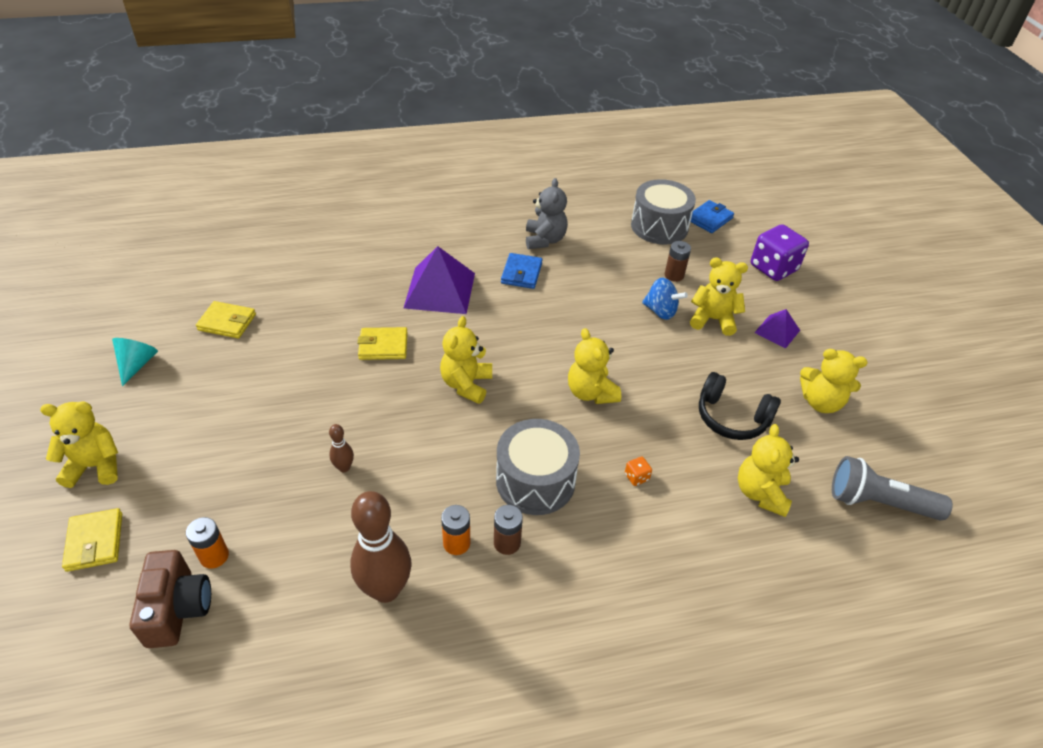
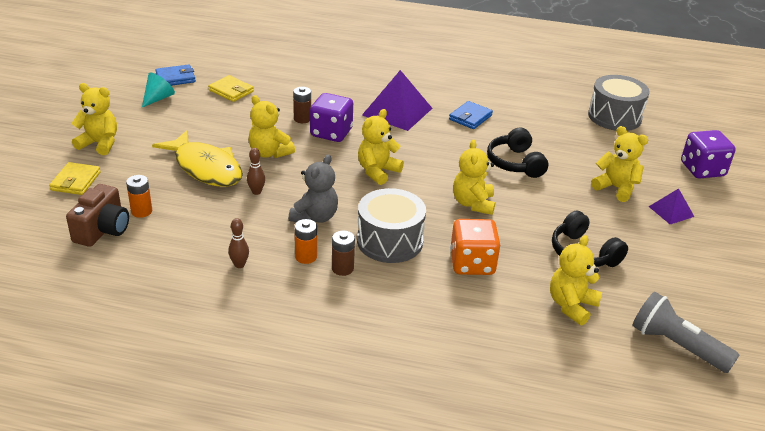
camera: 25 degrees right, 10 degrees down
brown bowling pin [350,491,412,603] -> brown bowling pin [228,218,249,268], size x0.46
yellow wallet [357,327,408,360] -> purple dice [310,93,353,142]
grey teddy bear [526,178,568,249] -> grey teddy bear moved to [289,154,338,223]
orange dice [625,456,652,486] -> orange dice [450,219,501,275], size x2.48
blue spinning top [642,278,688,320] -> none
brown battery [665,241,691,282] -> brown battery moved to [293,87,311,123]
blue wallet [689,200,734,233] -> blue wallet moved to [155,64,196,86]
yellow teddy bear [800,349,867,413] -> yellow teddy bear moved to [249,95,295,158]
none -> yellow fish [152,130,243,187]
none -> black headphones [487,128,548,178]

